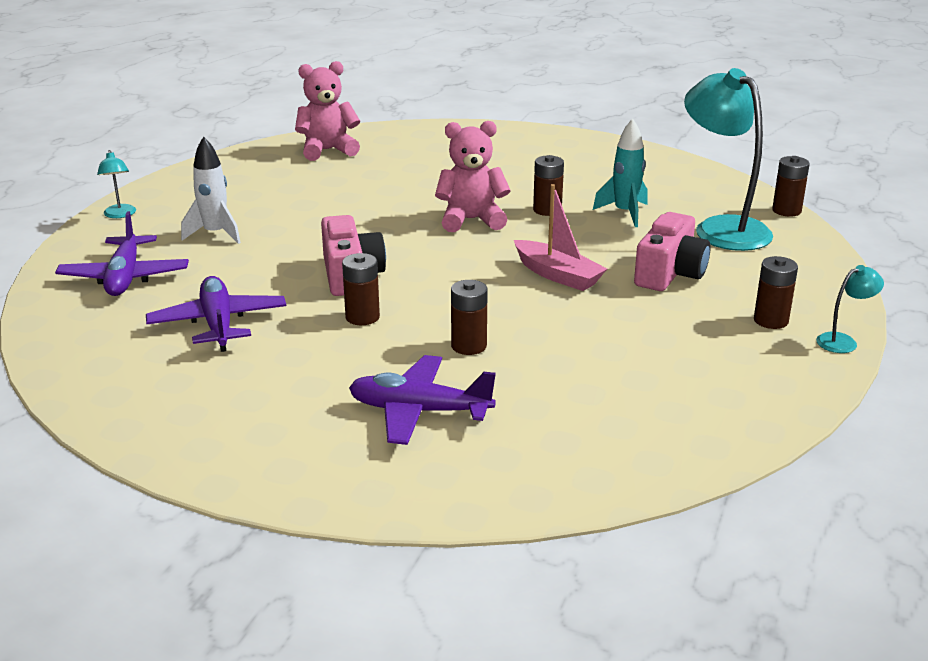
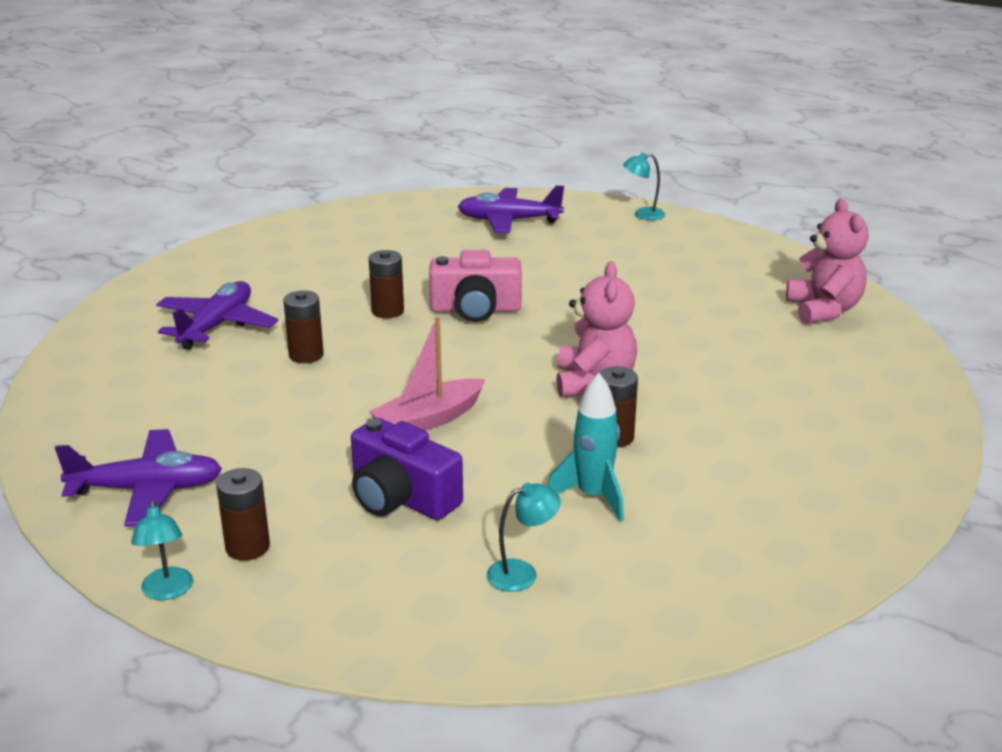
camera: 100 degrees right, 0 degrees up
purple plane [146,276,286,352] -> purple plane moved to [55,429,222,527]
white rocket [181,137,241,244] -> none
pink camera [634,212,711,291] -> purple camera [351,418,463,520]
turquoise lamp [684,68,773,251] -> turquoise lamp [487,483,561,592], size x0.44
brown battery [772,156,810,217] -> none

